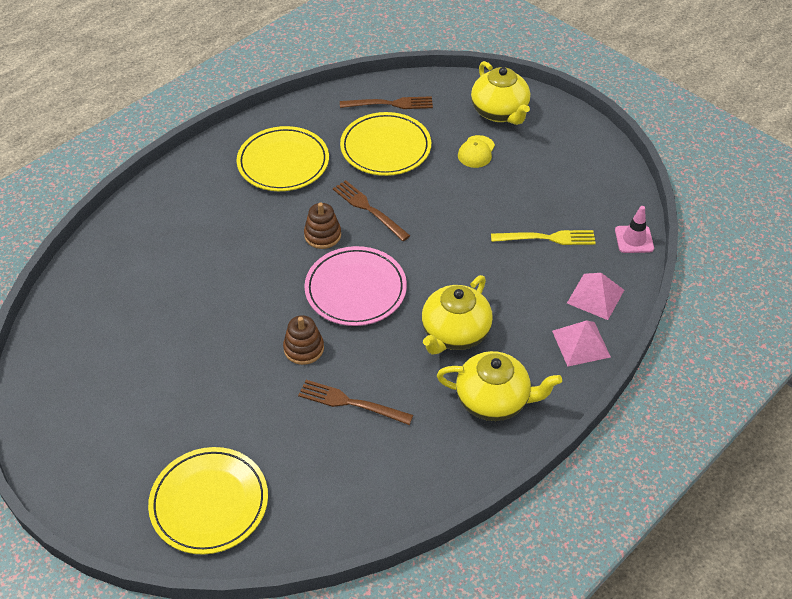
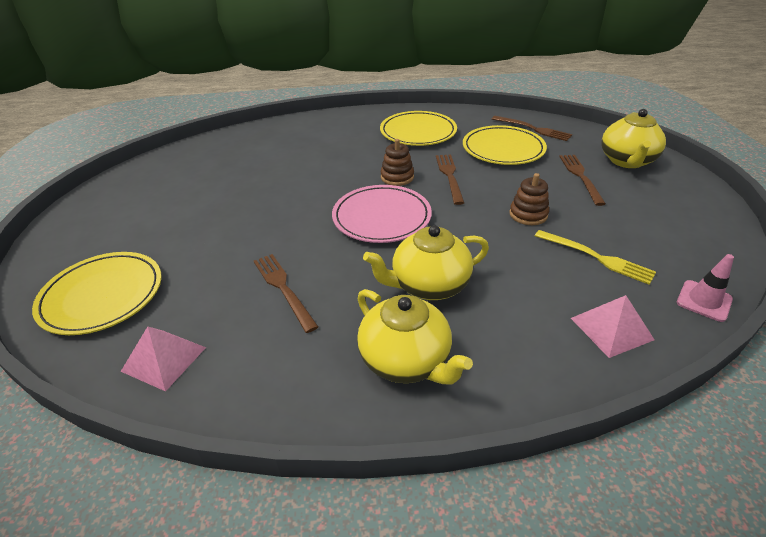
camera: 40 degrees right, 10 degrees down
brown stacking toy [283,315,324,365] -> brown stacking toy moved to [509,173,549,225]
yellow cap [458,135,495,168] -> brown fork [559,155,606,206]
pink pyramid [552,320,611,367] -> pink pyramid moved to [120,327,206,392]

